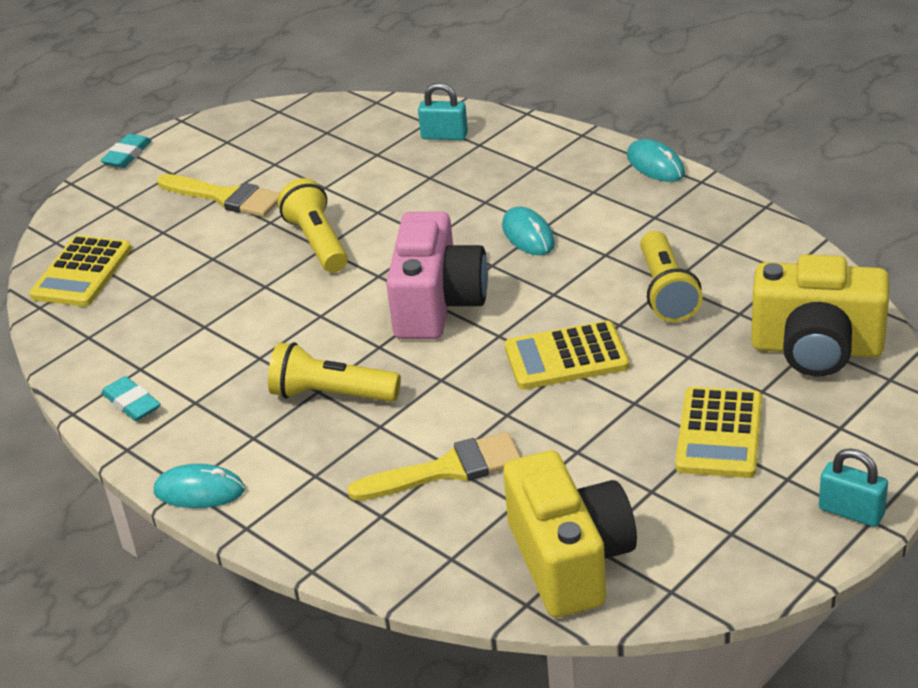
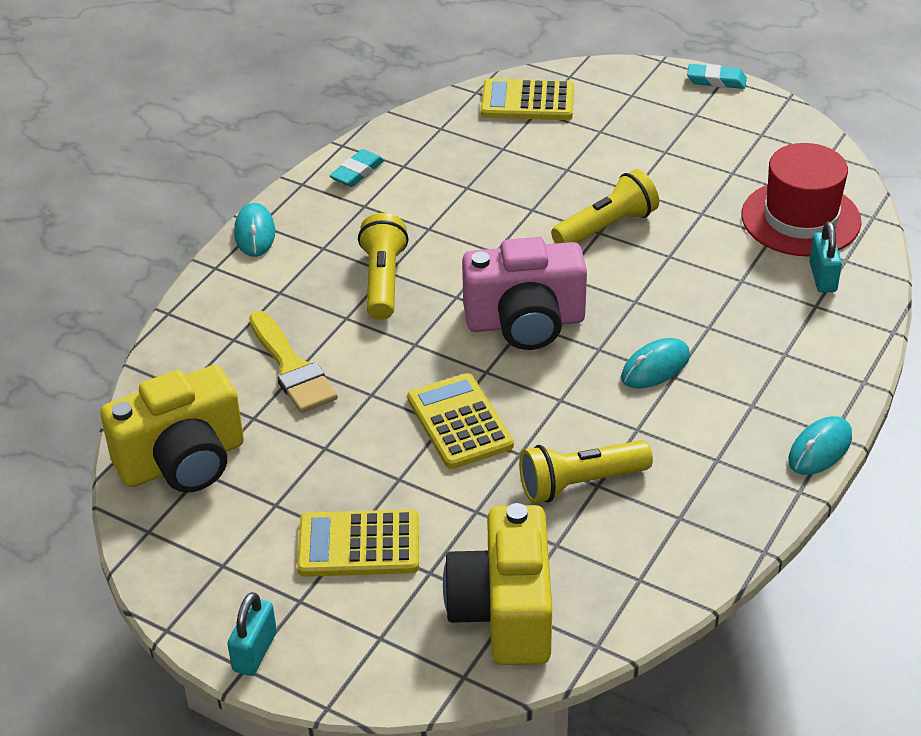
camera: 75 degrees right, 5 degrees up
yellow brush [157,174,279,217] -> none
none -> red hat [741,143,861,256]

